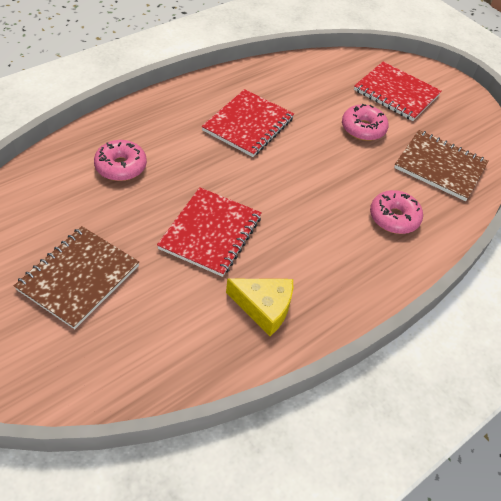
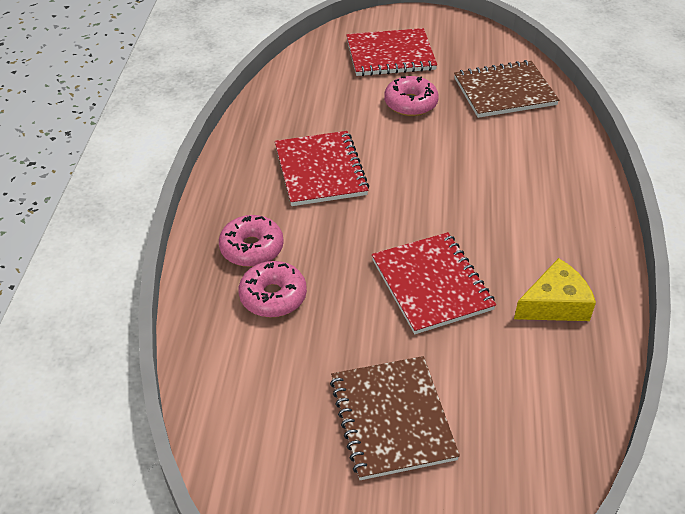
camera: 40 degrees left, 5 degrees down
pink donut [370,190,423,234] -> pink donut moved to [219,215,284,267]

